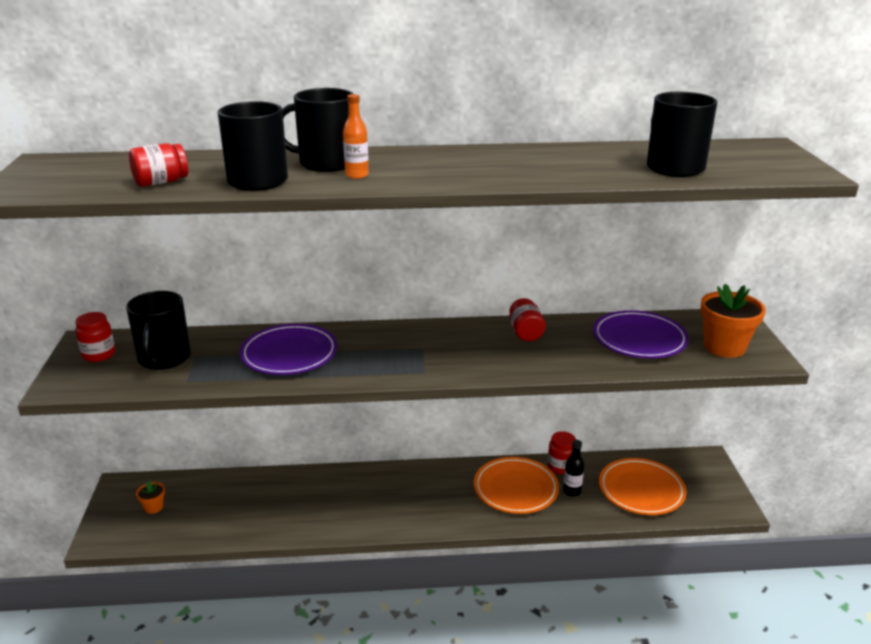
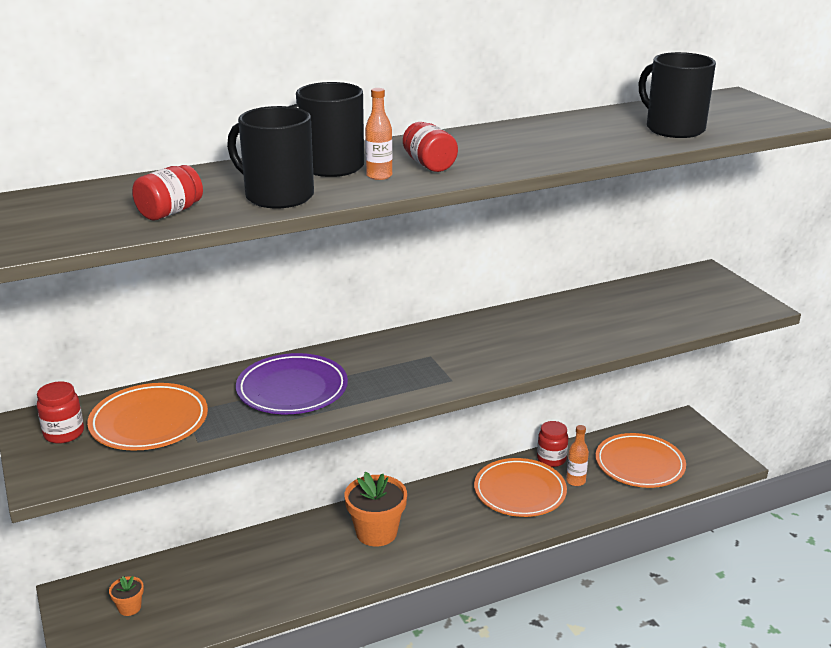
camera: 20 degrees left, 0 degrees up
black mug [126,291,191,370] -> orange plate [87,383,208,451]
red jar [509,298,546,341] -> red jar moved to [403,122,458,172]
black bottle [563,440,584,497] -> orange bottle [566,425,589,486]
purple plate [593,310,689,358] -> none
orange flower pot [700,284,766,358] -> orange flower pot moved to [344,472,407,546]

